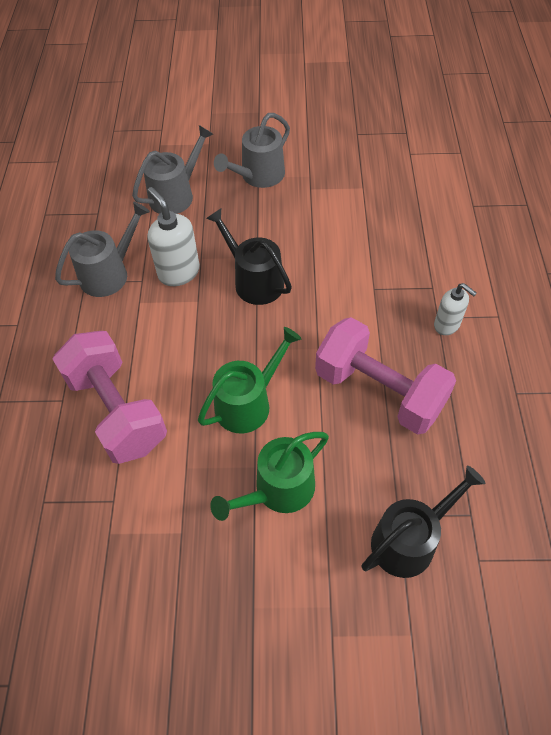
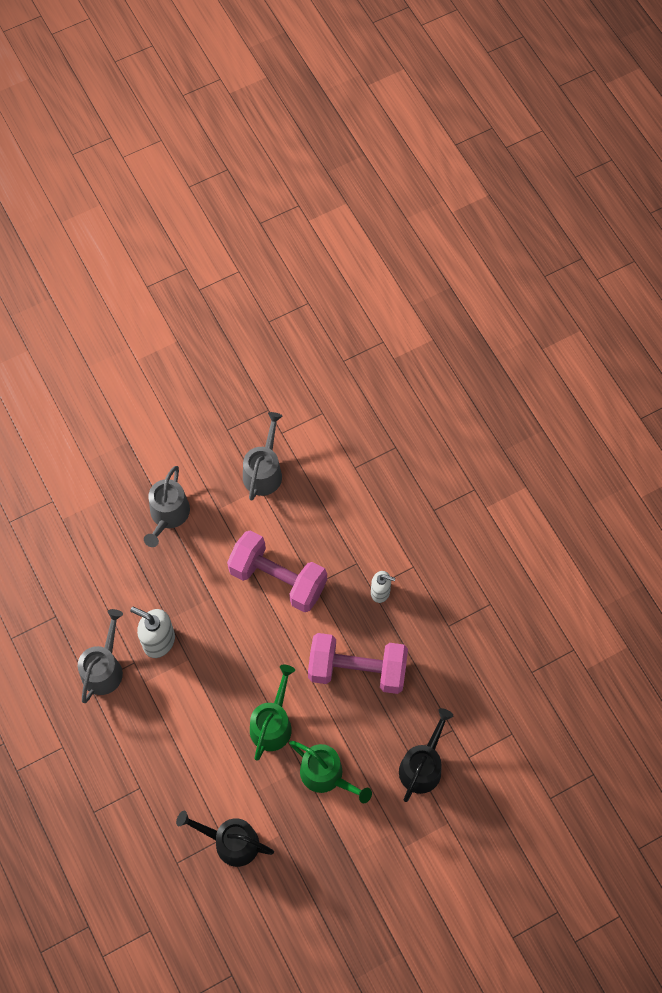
camera: 30 degrees left, 10 degrees up
pink dumbbell [53,331,167,464] -> pink dumbbell moved to [227,530,327,612]
grey watering can [132,125,213,214] -> grey watering can moved to [243,412,282,501]
black watering can [206,209,292,305] -> black watering can moved to [176,811,274,867]
green watering can [210,432,329,521] -> green watering can turned 75 degrees counterclockwise [289,741,372,803]

